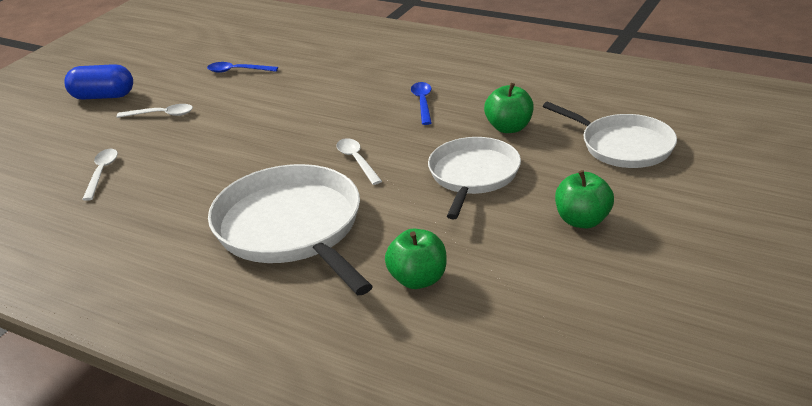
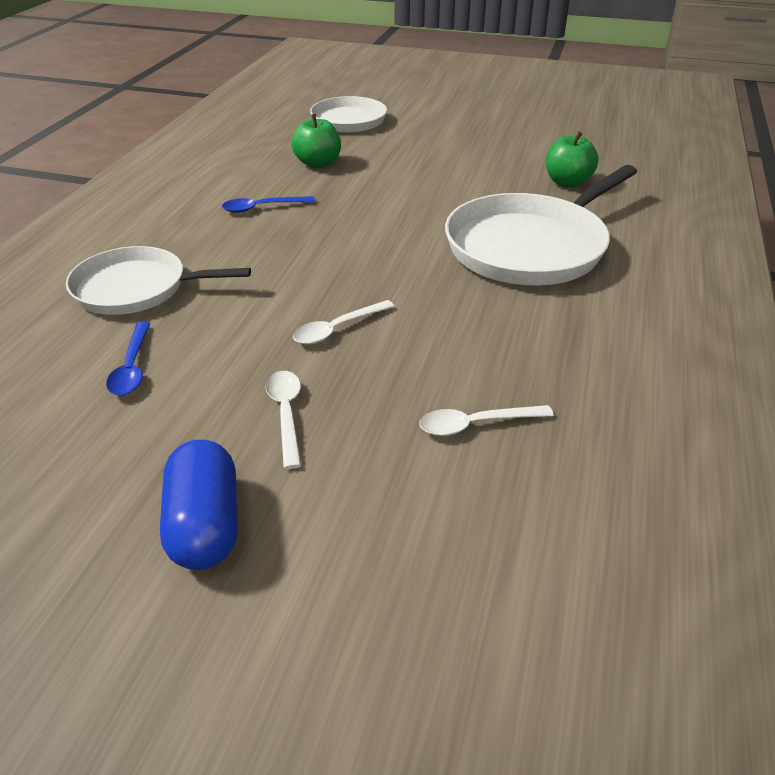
camera: 105 degrees left, 5 degrees up
white spoon [336,138,382,185] -> white spoon moved to [293,300,395,344]
white pan [428,137,521,219] -> white pan moved to [66,246,251,315]
green apple [555,170,614,228] -> none

